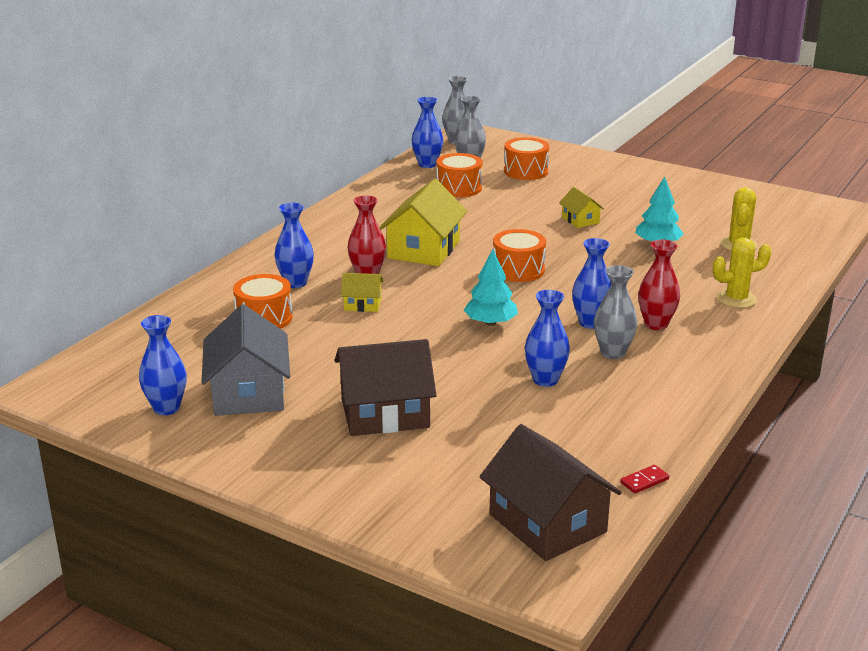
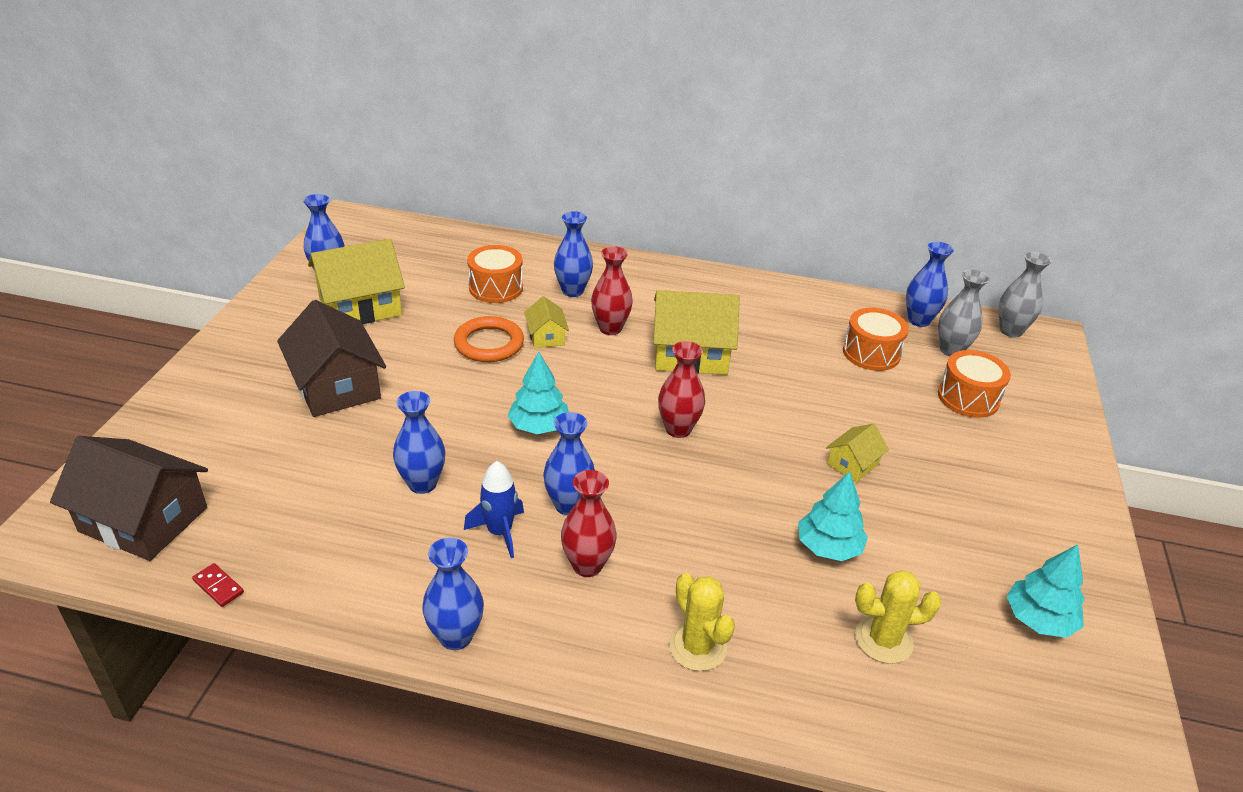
camera: 70 degrees right, 10 degrees up
grey house [201,304,290,416] -> yellow house [308,239,405,324]
brown house [479,424,622,561] -> brown house turned 75 degrees clockwise [50,436,208,561]
orange drum [493,229,546,282] -> red vase [658,341,705,438]
grey vase [594,265,638,359] -> blue rocket [464,461,524,558]
none -> blue vase [422,538,484,650]
none -> orange ring [454,316,524,362]
none -> turquoise tree [1007,544,1085,638]

